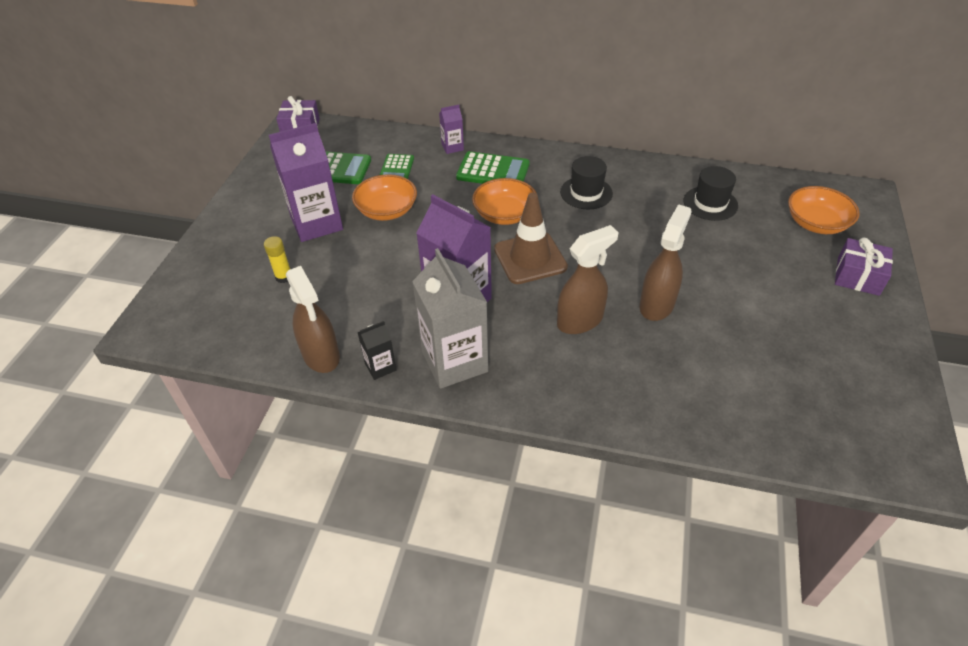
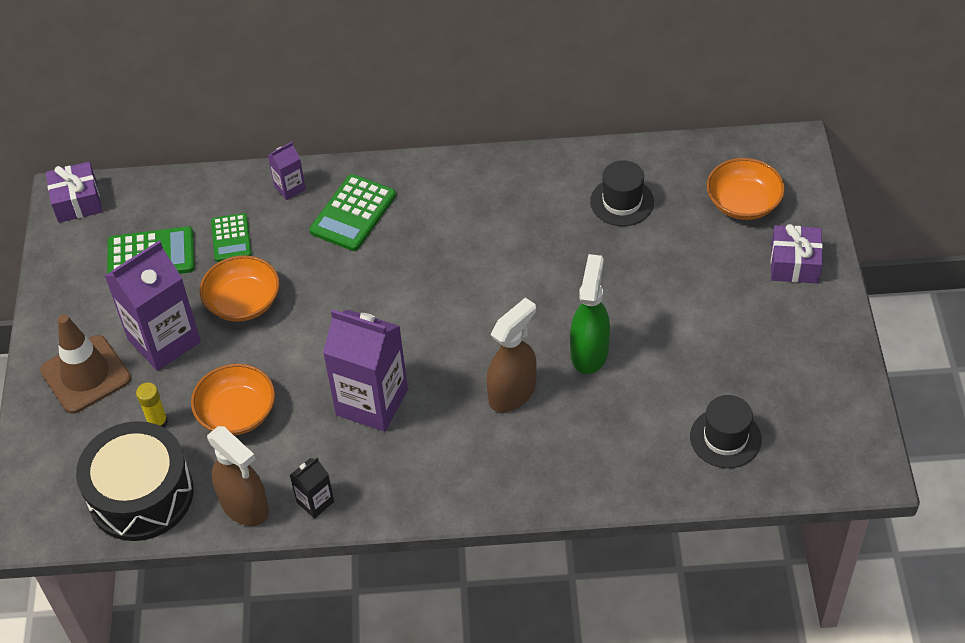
camera: 15 degrees left, 5 degrees up
grey carton [412,248,488,389] -> none
green calculator [456,151,530,184] -> green calculator turned 120 degrees clockwise [309,174,396,251]
orange bowl [472,178,537,225] -> orange bowl moved to [191,364,275,435]
brown traffic cone [494,193,568,284] -> brown traffic cone moved to [40,315,131,414]
black hat [560,156,613,209] -> black hat moved to [690,395,762,468]
brown spray bottle [639,204,692,321] -> green spray bottle [570,254,610,374]
none -> black drum [76,421,194,541]

